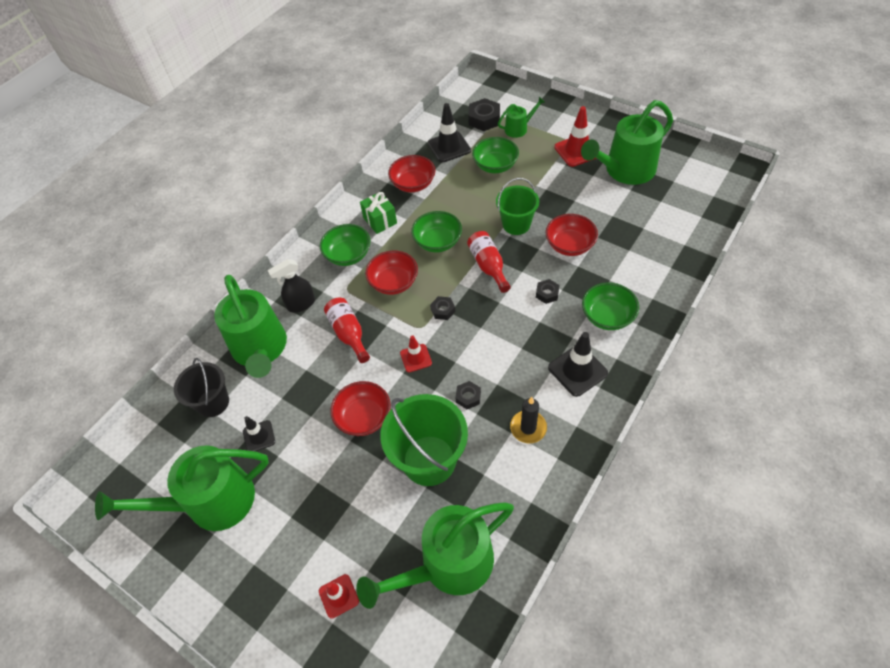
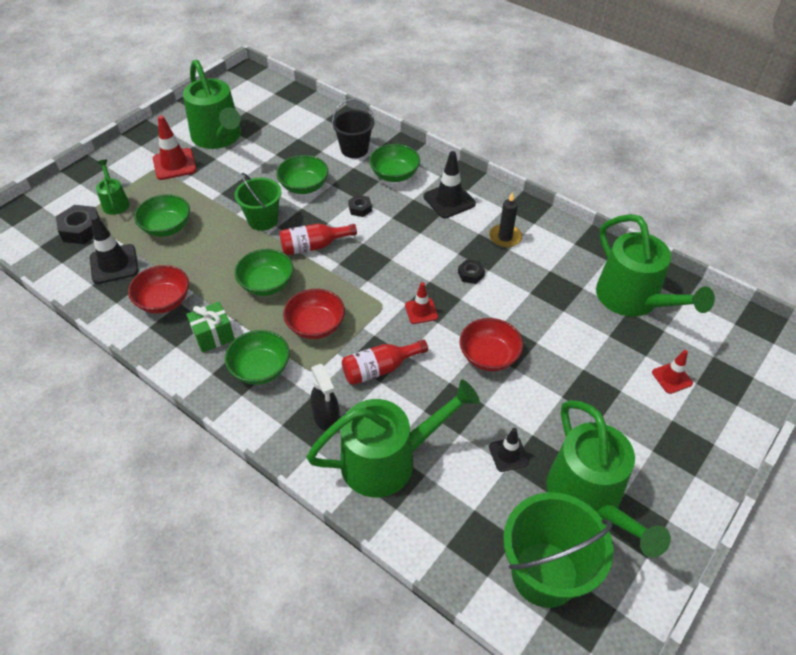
camera: 90 degrees left, 5 degrees down
black bucket [174,358,229,417] -> black bucket moved to [332,99,374,158]
green bucket [380,394,468,486] -> green bucket moved to [503,492,614,608]
black nut [430,296,455,320] -> none
red bowl [545,214,598,256] -> green bowl [276,155,328,194]

